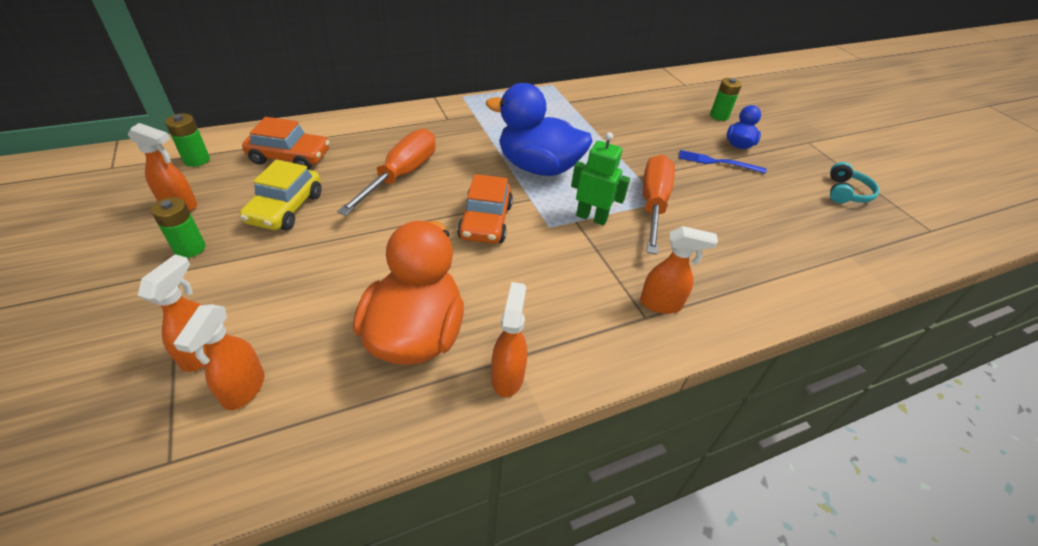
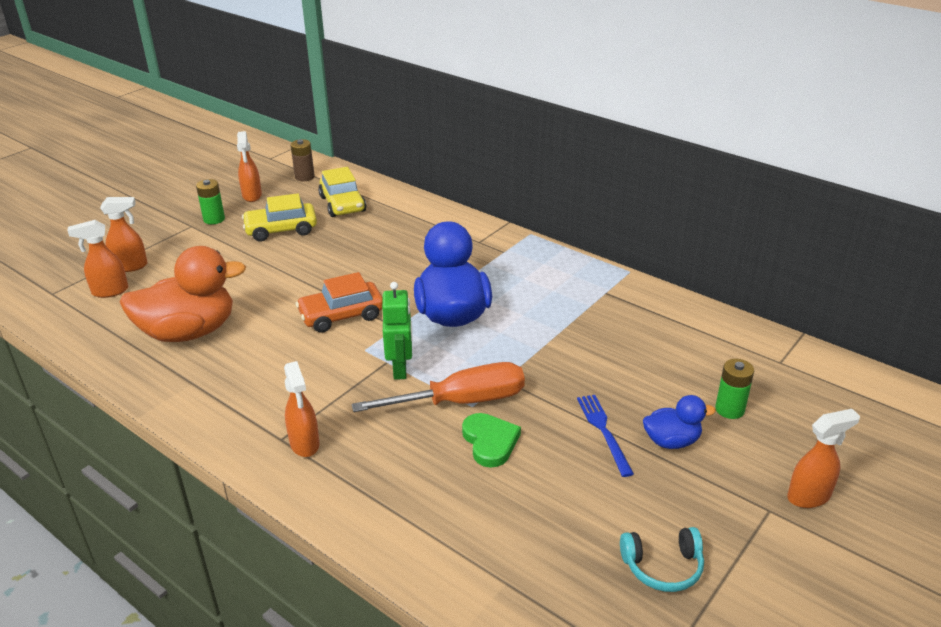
camera: 65 degrees right, 10 degrees down
green battery [165,113,210,167] -> brown battery [290,139,315,181]
orange car [242,117,330,170] -> yellow car [318,167,366,217]
orange screwdriver [337,129,436,216] -> none
orange spray bottle [491,282,527,397] -> orange spray bottle moved to [787,409,860,508]
none -> green heart [462,413,521,468]

